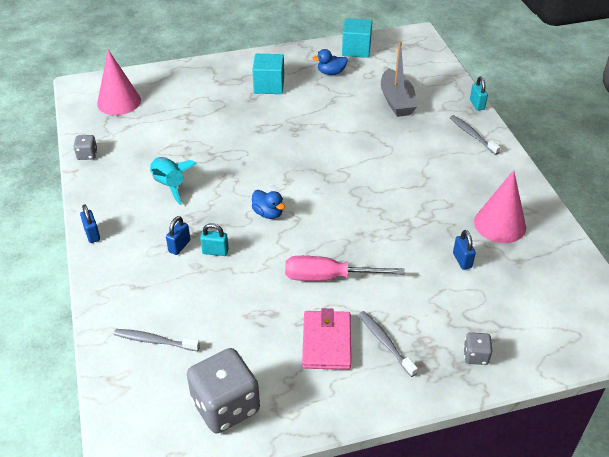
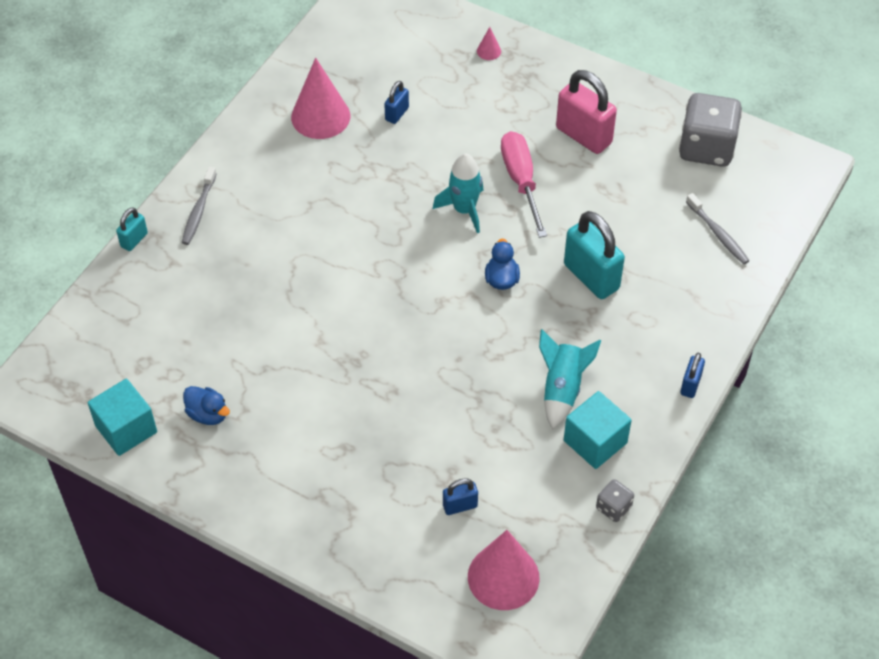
camera: 135 degrees left, 10 degrees up
blue padlock [166,216,190,255] -> blue padlock moved to [443,478,478,515]
turquoise padlock [200,223,229,256] -> turquoise padlock [564,211,625,299], size x1.99
turquoise cube [252,54,284,94] -> turquoise cube moved to [564,391,632,469]
pink screwdriver [285,256,405,281] -> pink screwdriver turned 150 degrees counterclockwise [501,131,547,238]
pink wallet [302,308,351,370] -> pink padlock [556,70,617,154]
grey toothbrush [359,311,418,377] -> none
grey boat [381,41,417,117] -> none
grey dice [463,332,492,365] -> pink cone [477,27,501,60]
none -> turquoise rocket [433,153,483,233]

